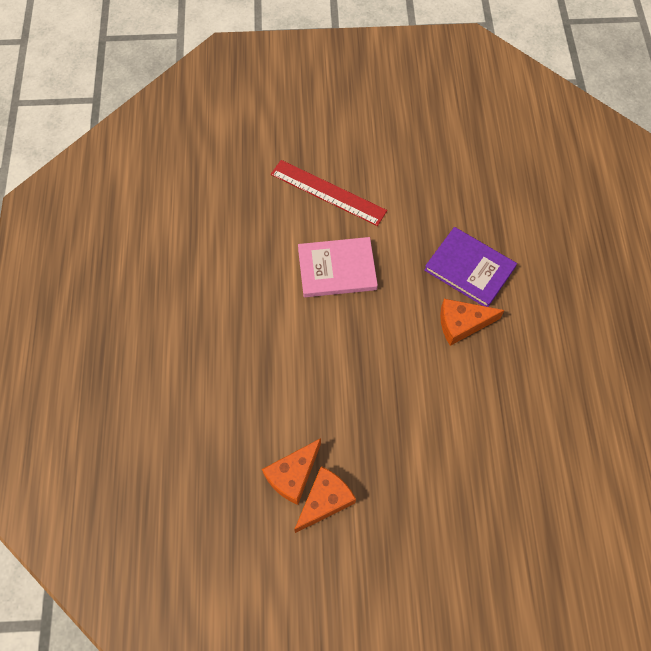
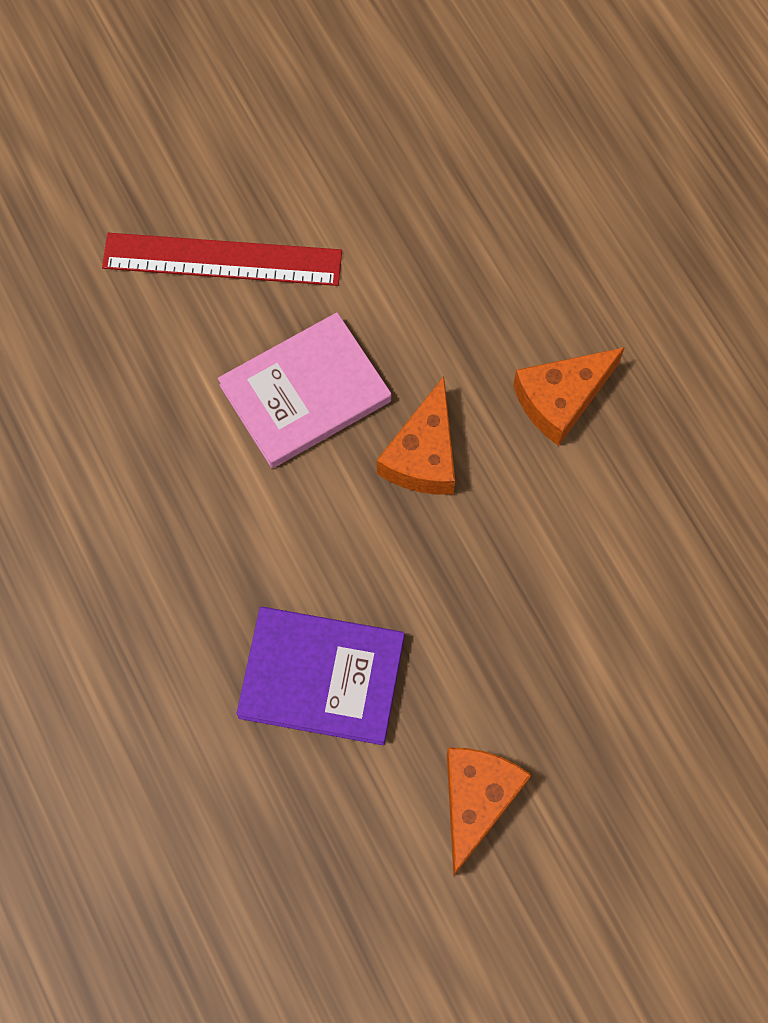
camera: 25 degrees left, 5 degrees up
orange cheese [262,438,321,505] -> orange cheese moved to [377,376,455,495]
purple book [424,227,517,307] -> purple book moved to [236,607,404,745]

